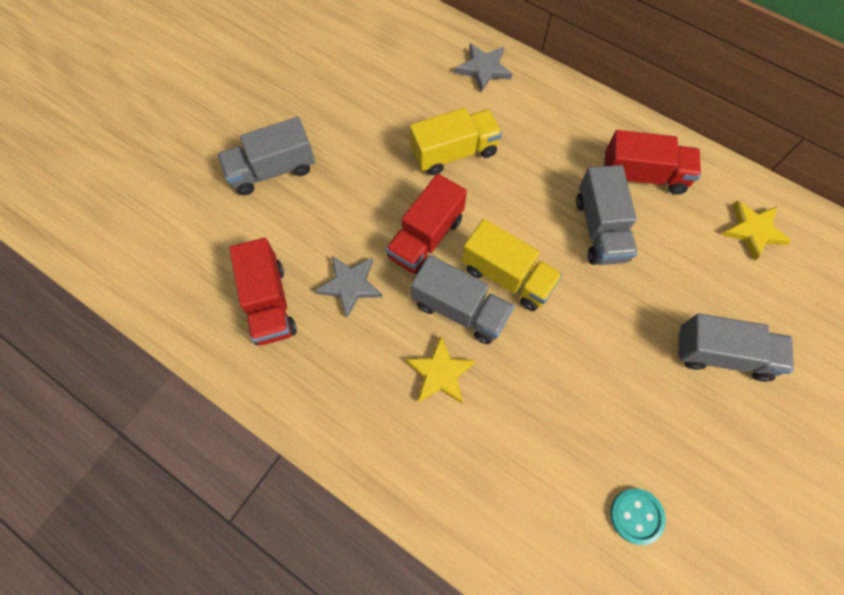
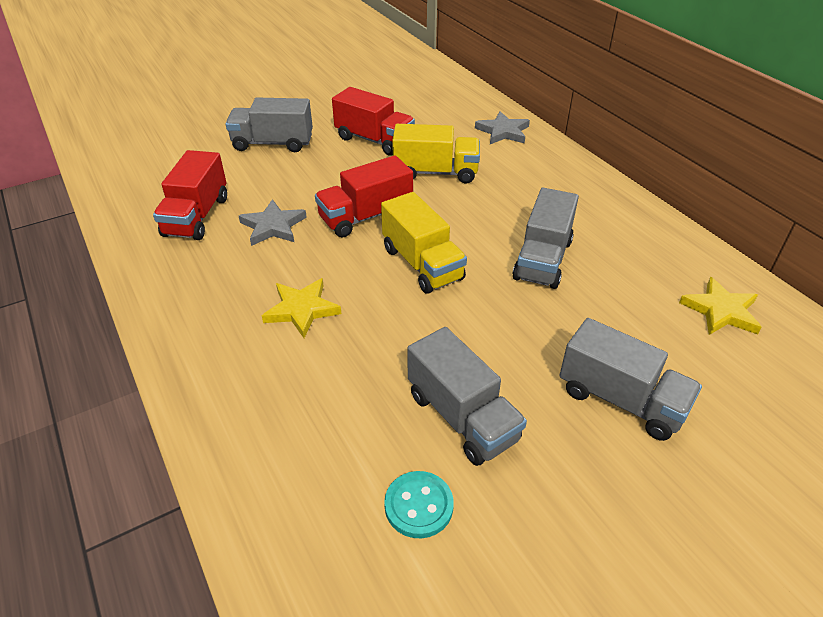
camera: 25 degrees right, 25 degrees down
grey truck [411,255,514,344] -> grey truck moved to [407,327,527,466]
red truck [604,130,701,194] -> red truck moved to [332,87,415,156]

